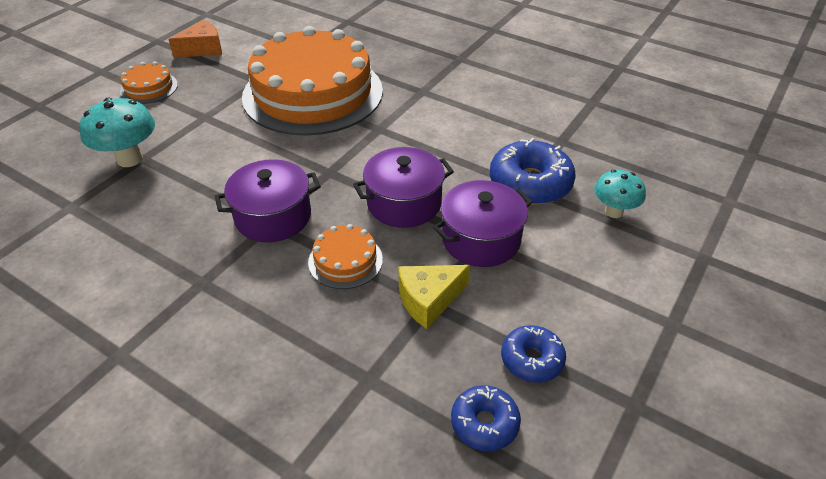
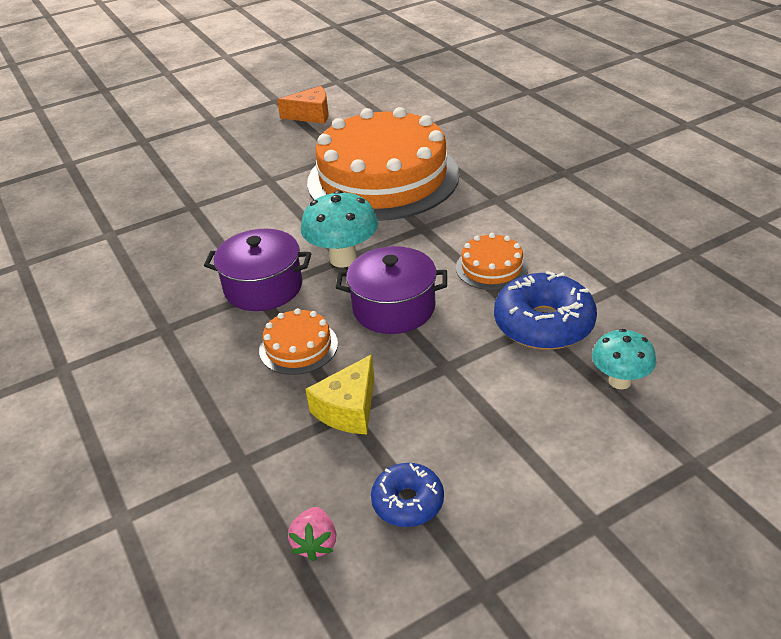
camera: 30 degrees right, 5 degrees down
turquoise mushroom [80,98,155,167] -> turquoise mushroom moved to [301,190,378,268]
orange cake [120,62,178,104] -> orange cake moved to [456,233,528,290]
yellow cheese [398,265,470,329] -> yellow cheese turned 60 degrees counterclockwise [306,354,374,434]
purple pot [433,180,532,267] -> none
blue donut [451,385,521,451] -> pink strawberry [288,507,337,561]

